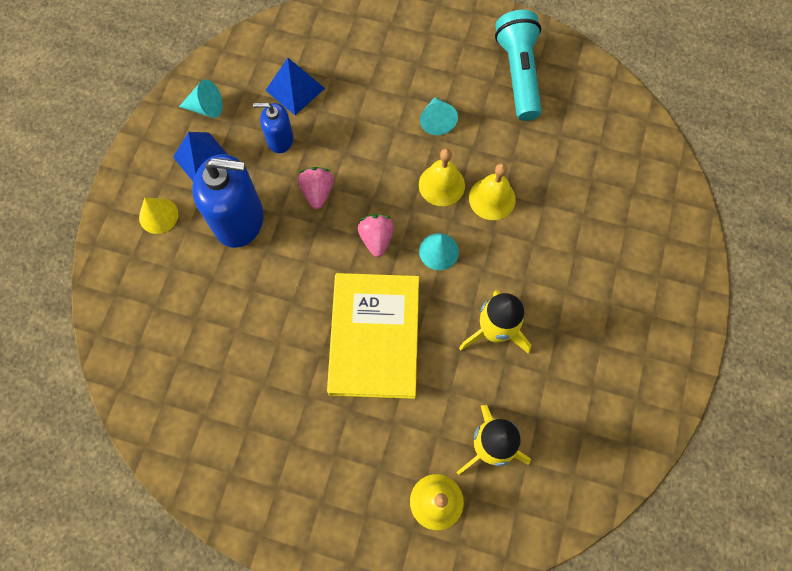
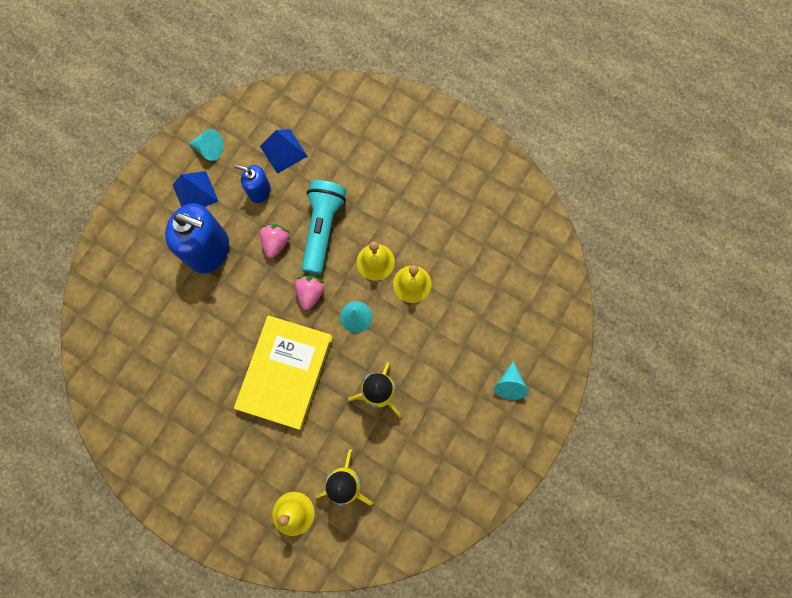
camera: 15 degrees right, 5 degrees up
yellow cone [139,198,178,234] -> none
turquoise cone [420,97,458,135] -> turquoise cone moved to [494,361,529,400]
turquoise flashlight [495,10,542,121] -> turquoise flashlight moved to [301,180,346,274]

